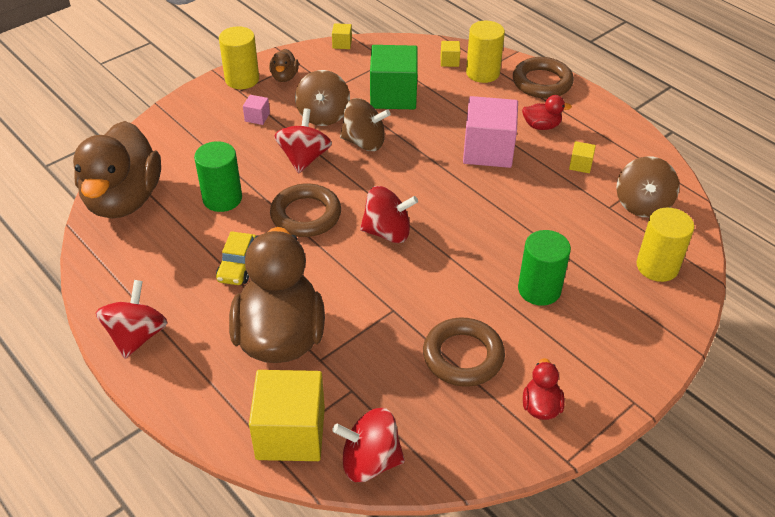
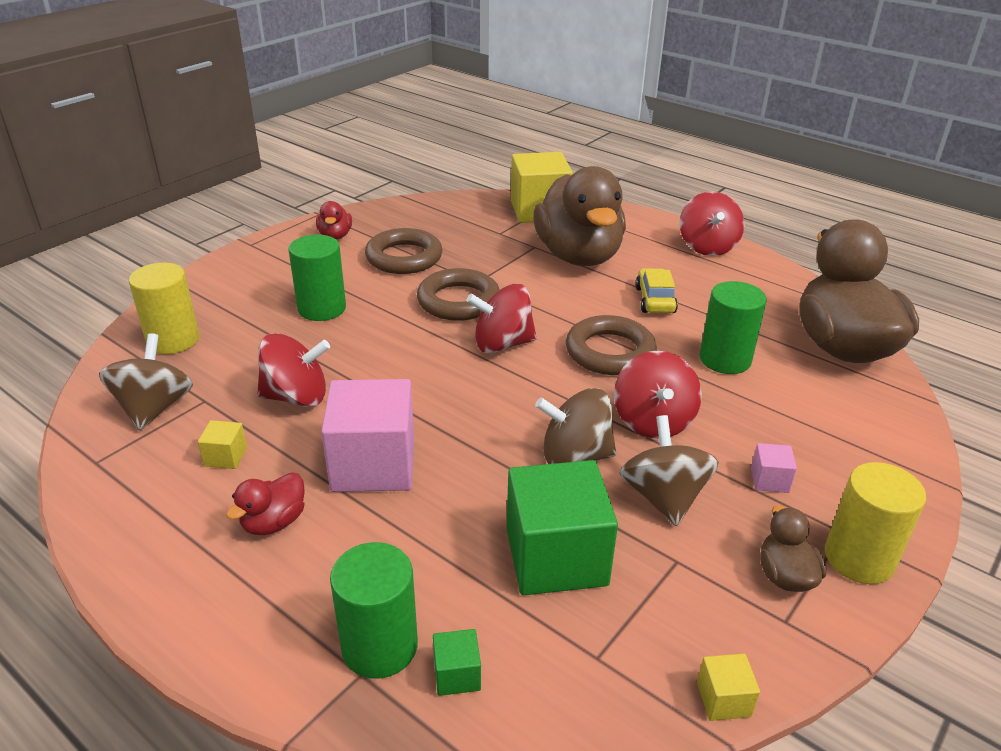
camera: 170 degrees right, 10 degrees down
red spinning top [332,408,405,482] -> red spinning top moved to [257,333,330,407]
yellow cube [441,41,460,67] -> green cube [433,629,481,696]
yellow cylinder [466,21,505,83] -> green cylinder [330,542,418,679]
brown ring [513,57,574,98] -> brown ring moved to [417,268,500,321]
red duck [522,95,572,130] -> red duck turned 45 degrees counterclockwise [226,472,305,535]

